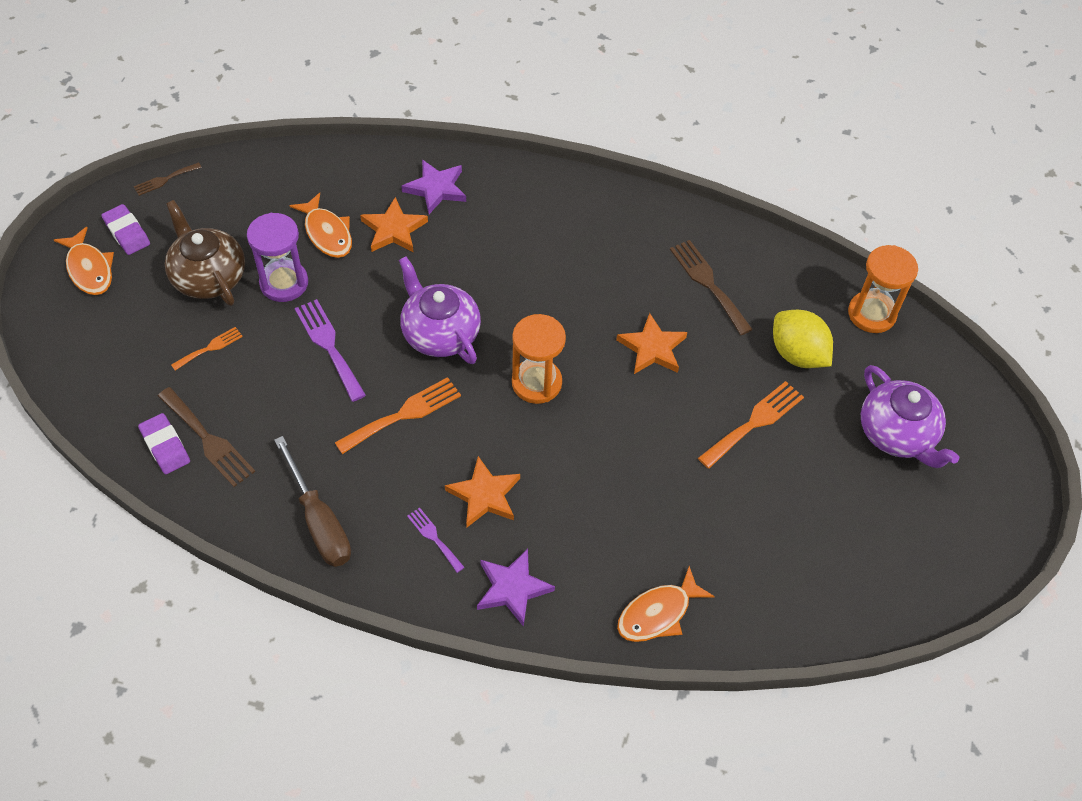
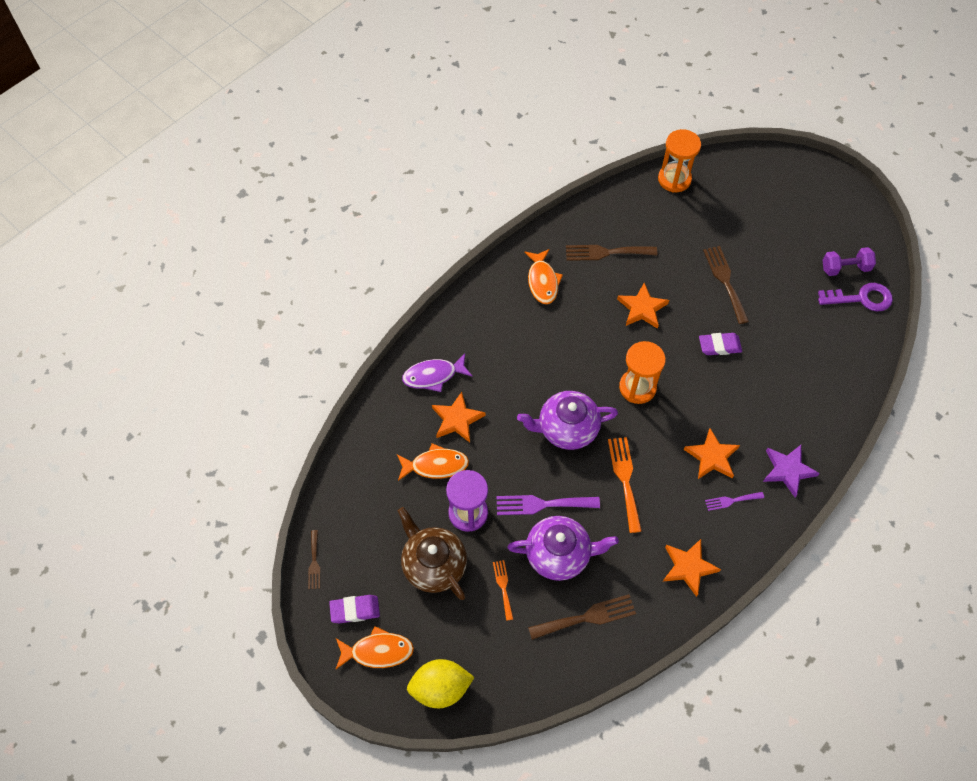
camera: 60 degrees left, 5 degrees up
purple eraser [138,413,190,474] -> purple eraser moved to [699,333,742,355]
brown teapot [165,200,245,306] -> brown teapot turned 60 degrees clockwise [398,507,467,600]
brown screwdriver [274,436,351,567] -> orange star [663,539,721,597]
purple star [401,159,466,214] -> purple fish [402,354,472,392]
orange fish [617,566,715,642] -> orange fish moved to [524,249,563,304]
orange fork [698,381,804,469] -> brown fork [703,246,749,324]
yellow lemon [773,310,833,368] -> yellow lemon moved to [407,659,475,708]
purple teapot [861,365,959,468] -> purple teapot moved to [507,516,619,581]
none -> purple key [818,283,893,311]
none -> purple dumbbell [822,247,876,276]

